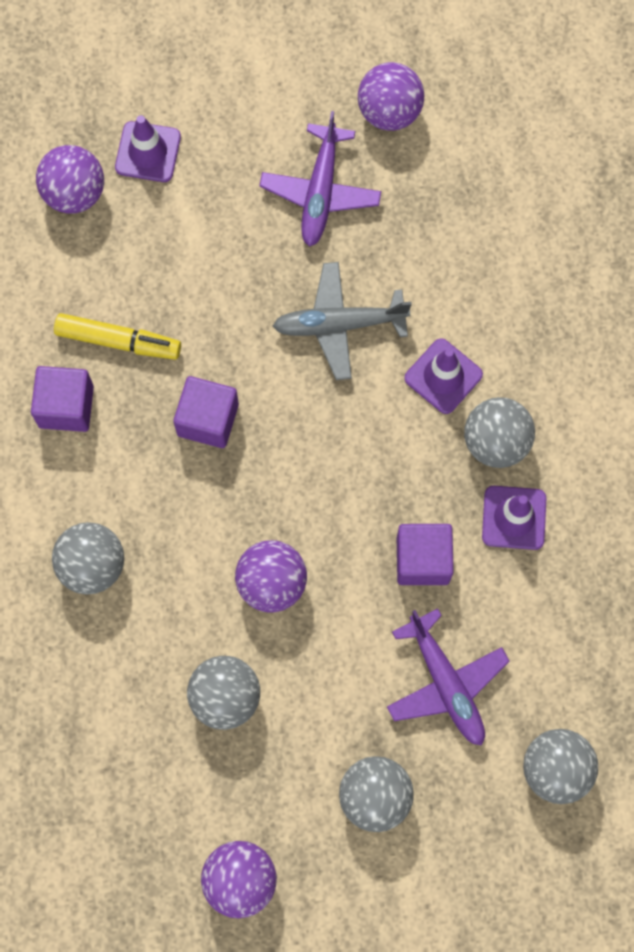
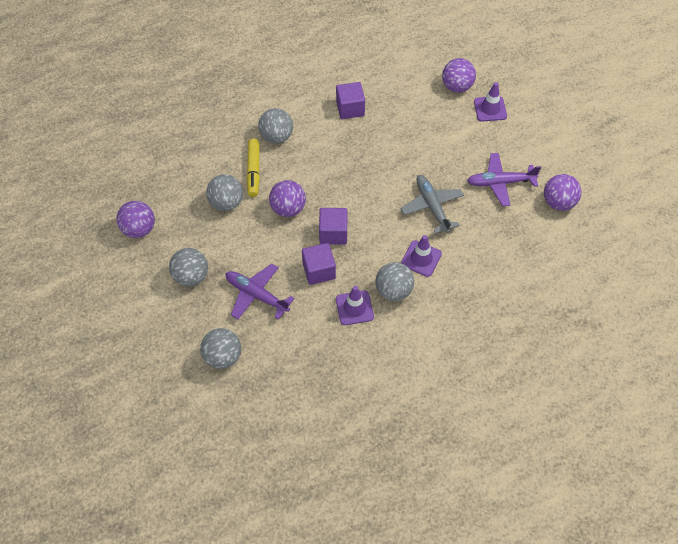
camera: 75 degrees right, 15 degrees down
yellow marker [54,313,181,360] -> yellow marker moved to [247,139,260,197]
purple cube [173,376,239,448] -> purple cube moved to [319,208,347,245]
purple plane [387,608,510,746] -> purple plane turned 75 degrees clockwise [225,263,295,320]

